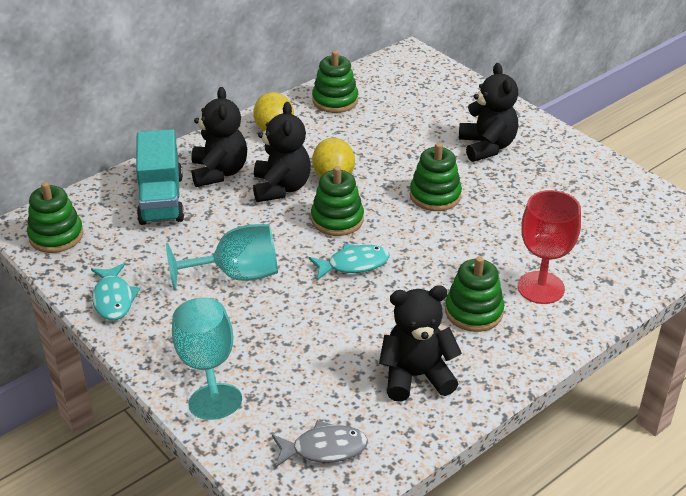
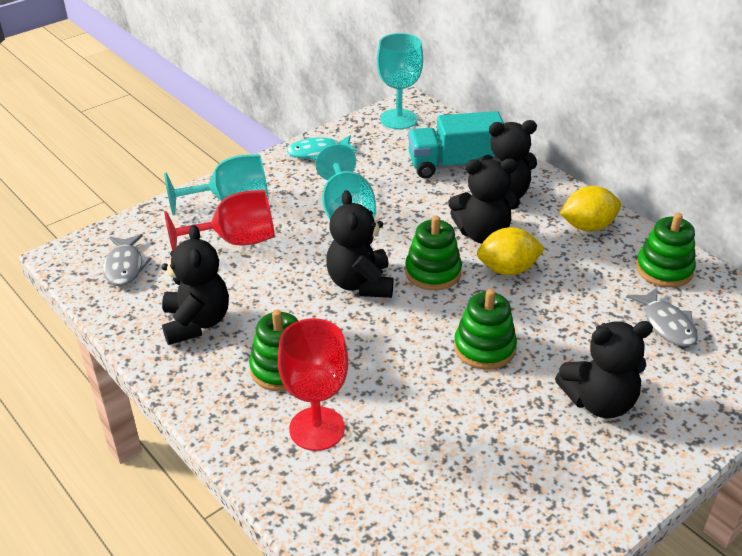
camera: 90 degrees right, 0 degrees up
green stacking toy [27,182,84,253] -> turquoise goblet [377,33,423,129]
turquoise fish [309,244,390,280] -> black teddy bear [326,190,393,298]
none -> red goblet [164,190,275,251]
none -> grey fish [627,288,698,347]

